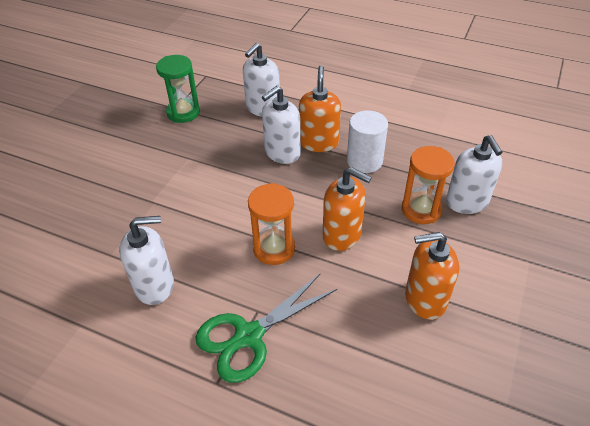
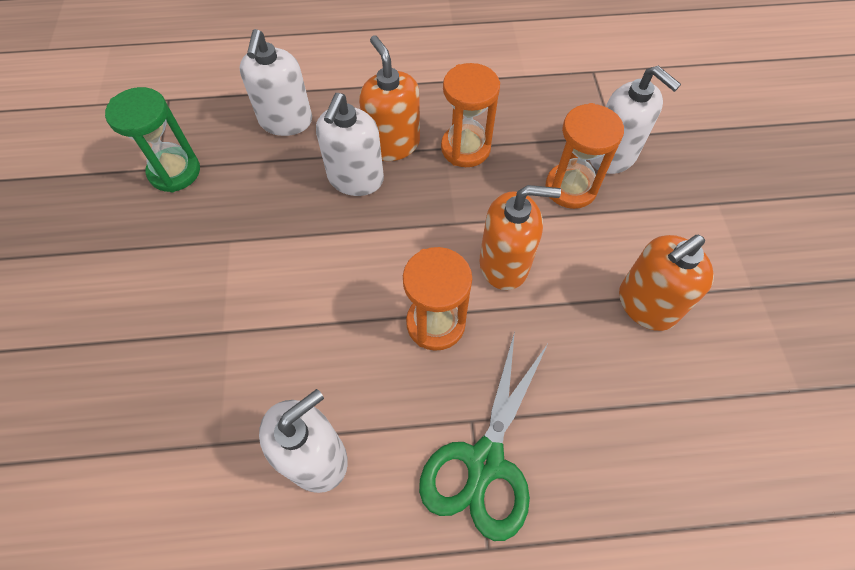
camera: 30 degrees left, 15 degrees up
white cylinder [347,110,388,173] -> orange hourglass [441,63,500,167]

